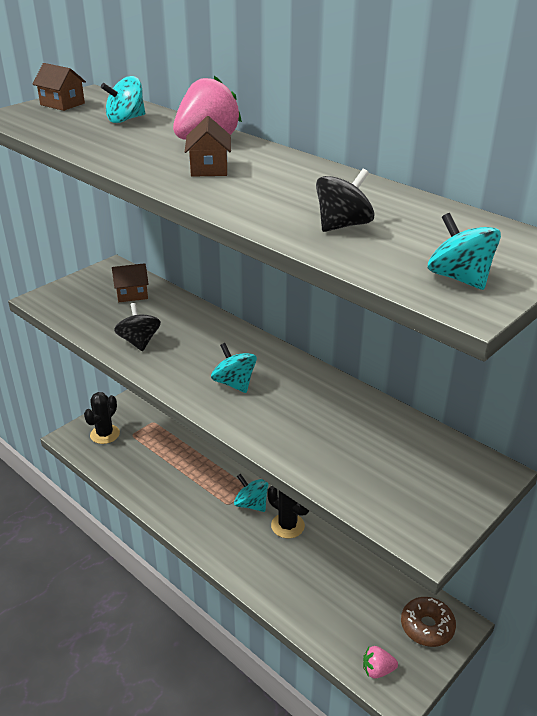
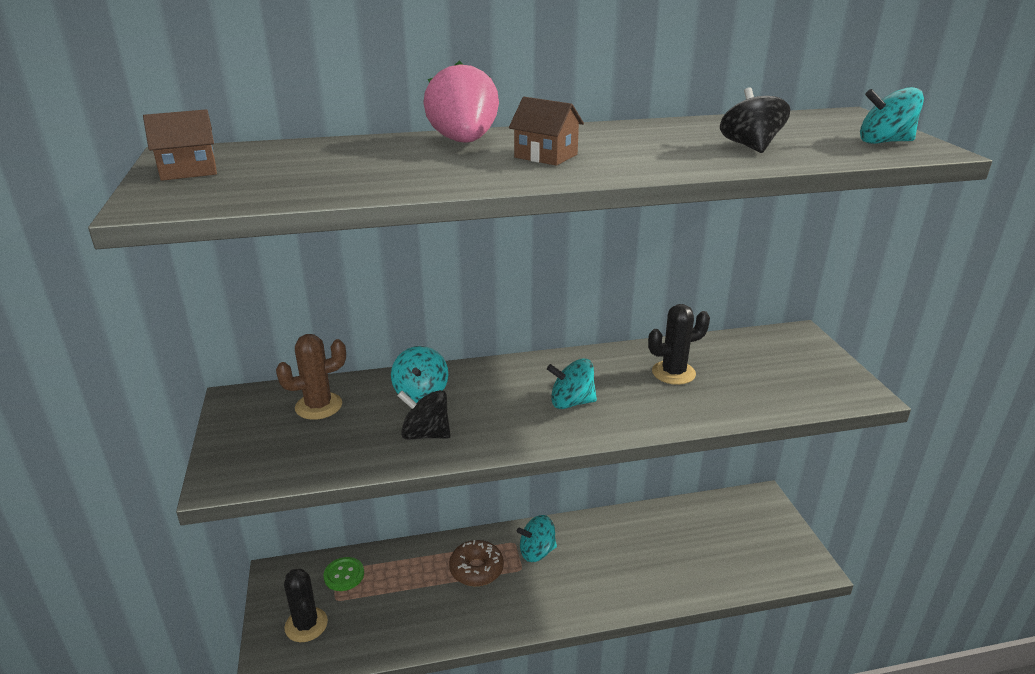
camera: 55 degrees left, 5 degrees down
turquoise spinning top [101,76,145,123] -> turquoise spinning top moved to [391,346,448,403]
brown house [112,263,149,302] -> brown cactus [276,334,346,420]
black cactus [267,486,309,538] -> black cactus moved to [648,304,710,385]
pink strawberry [363,646,398,678] -> none
brown donut [401,597,456,647] -> brown donut moved to [449,540,504,586]
none -> green button [324,557,364,591]

